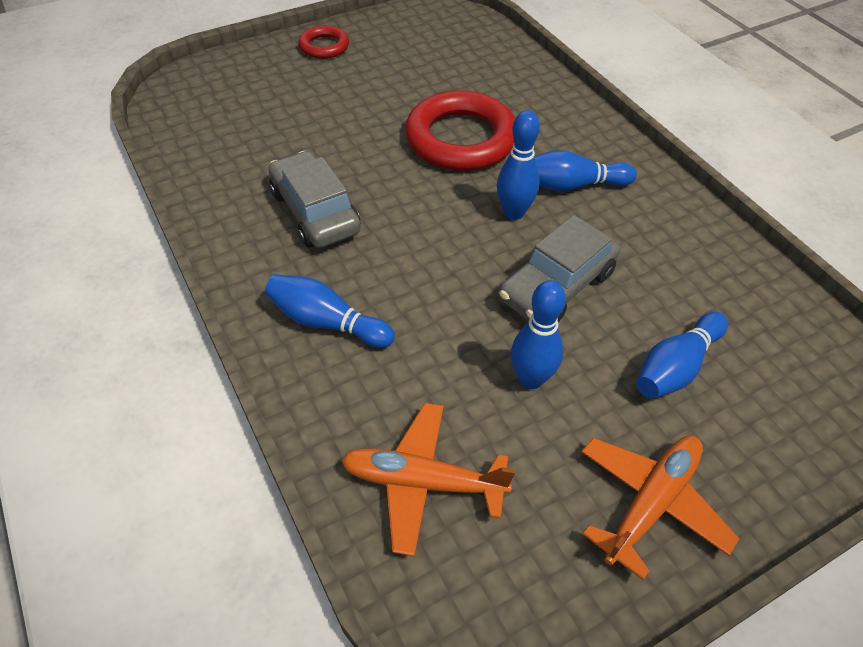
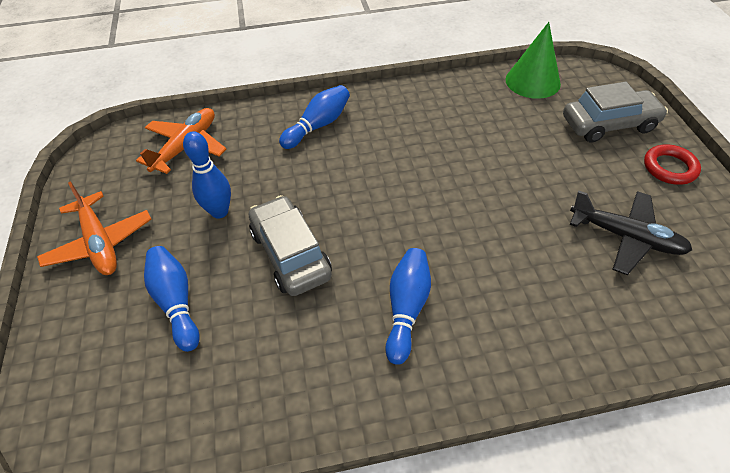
camera: 110 degrees right, 0 degrees up
grey car [268,151,361,248] -> grey car moved to [563,82,668,143]
red ring [405,90,516,171] -> none
blue bowling pin [497,110,540,220] -> none
none -> green cone [506,22,561,99]
none -> black plane [570,191,692,275]

